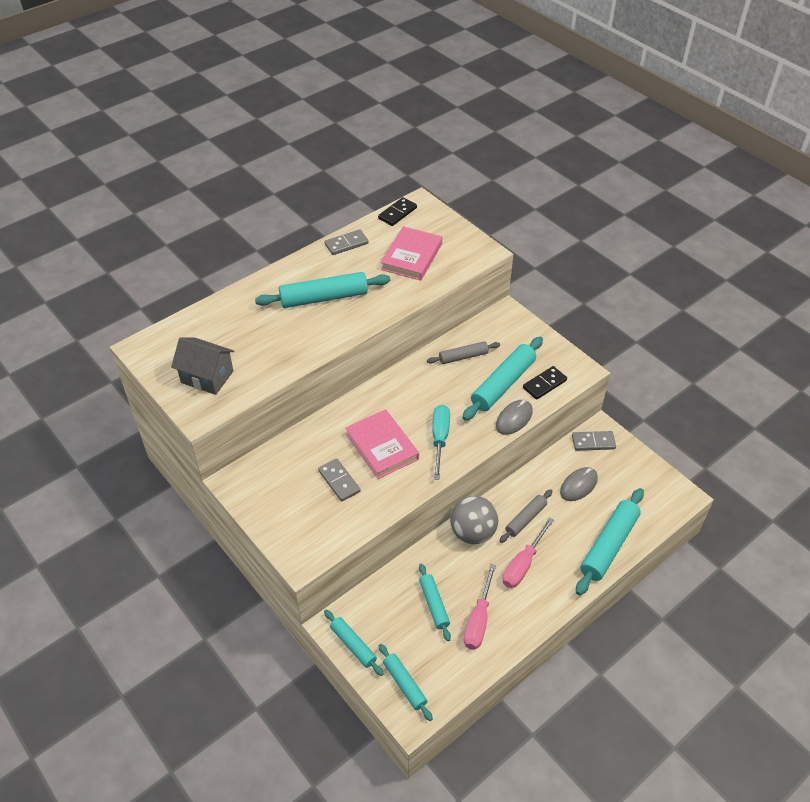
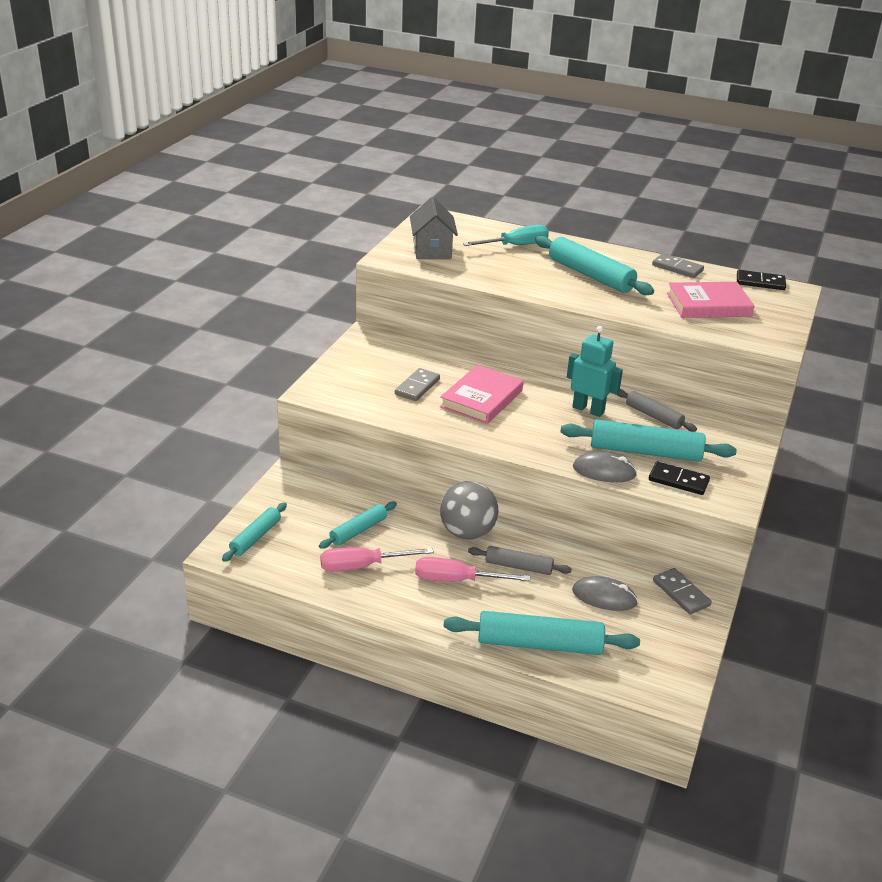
camera: 60 degrees right, 15 degrees down
turquoise rolling pin [324,610,384,676] -> none
turquoise screwdriver [432,405,450,480] -> turquoise screwdriver moved to [463,225,549,246]
none -> turquoise robot [567,326,623,417]

